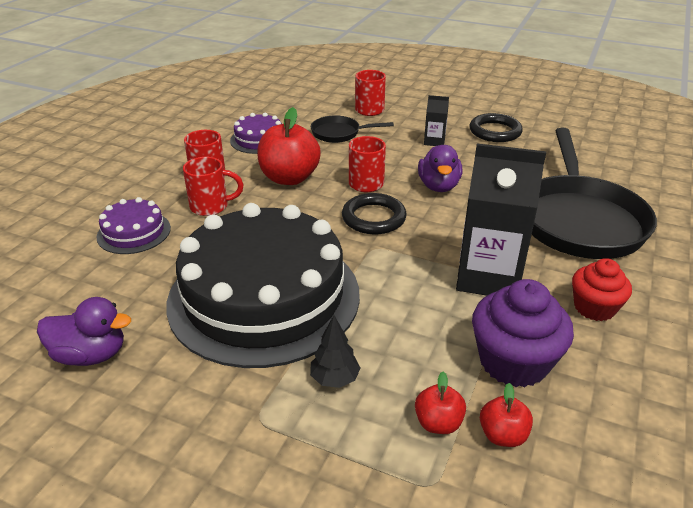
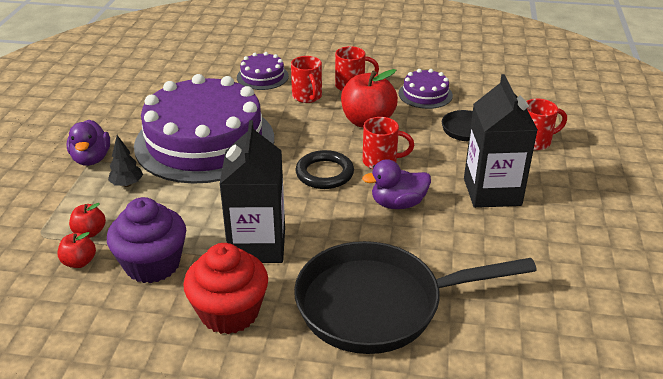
camera: 75 degrees right, 0 degrees up
purple duck [37,297,131,366] -> purple duck moved to [67,120,110,166]
black cake [166,203,360,368] -> purple cake [134,74,274,184]
black carton [424,95,449,146] -> black carton [464,74,538,208], size x2.20
black ring [470,113,523,142] -> none
red cupcake [572,258,632,321] -> red cupcake [184,243,268,334], size x1.55

